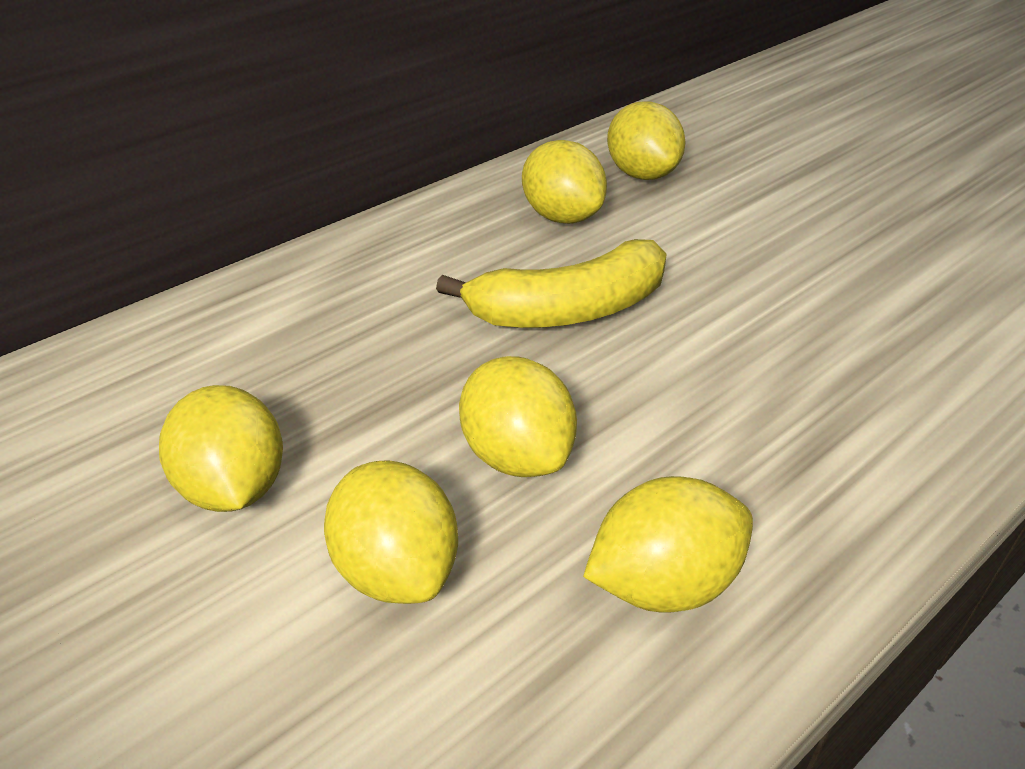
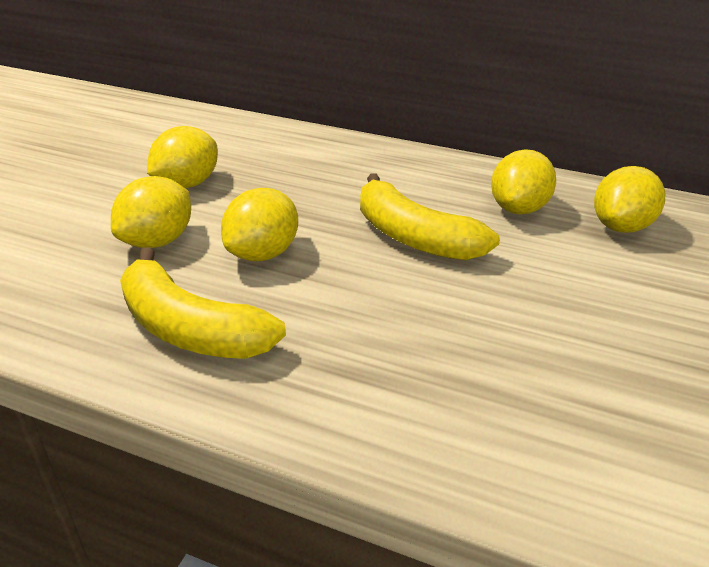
camera: 60 degrees right, 5 degrees down
yellow lemon [583,476,753,612] -> yellow banana [120,247,286,359]

